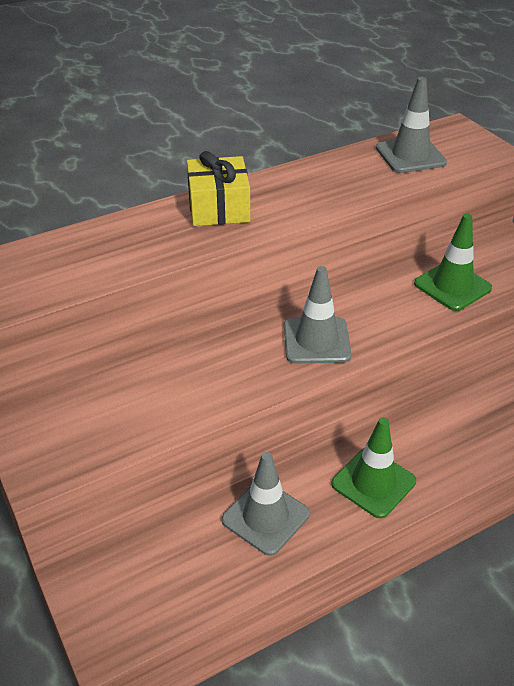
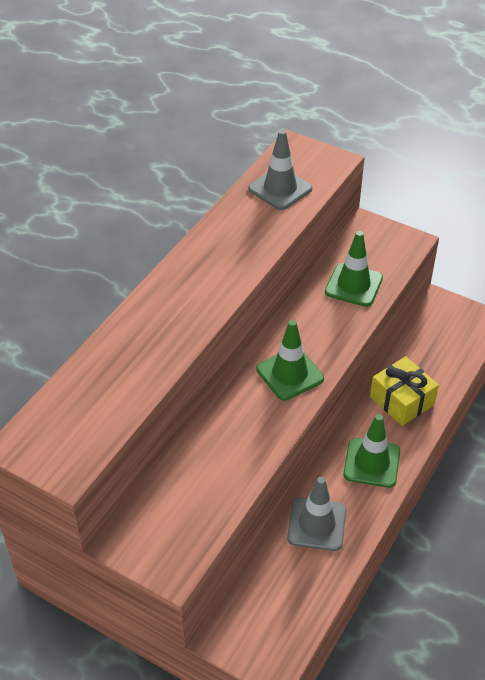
camera: 30 degrees left, 5 degrees up
yellow gift [187,151,250,226] -> yellow gift moved to [370,356,439,426]
grey traffic cone [284,266,352,364] -> green traffic cone [256,320,324,400]

